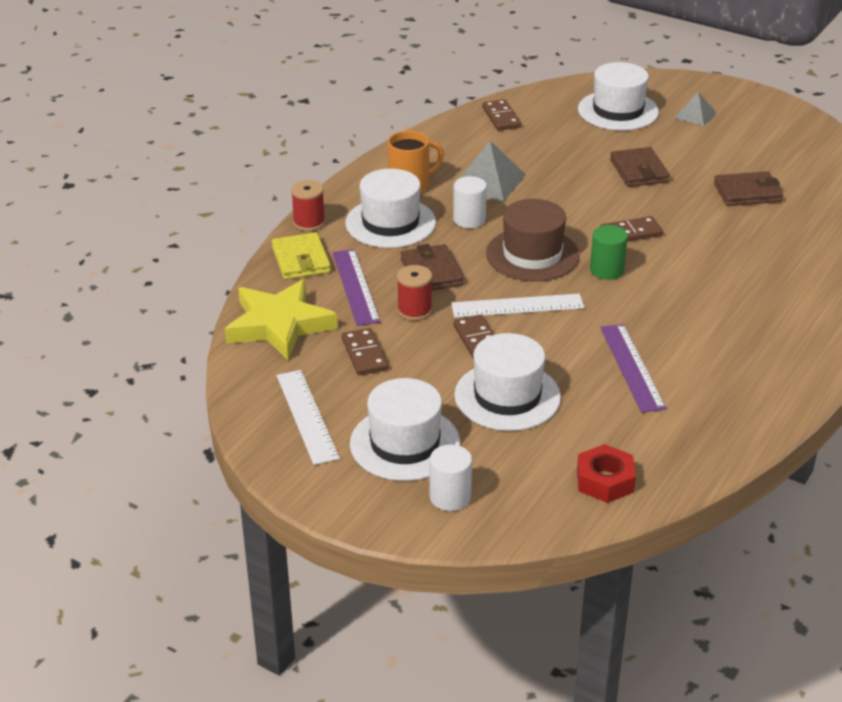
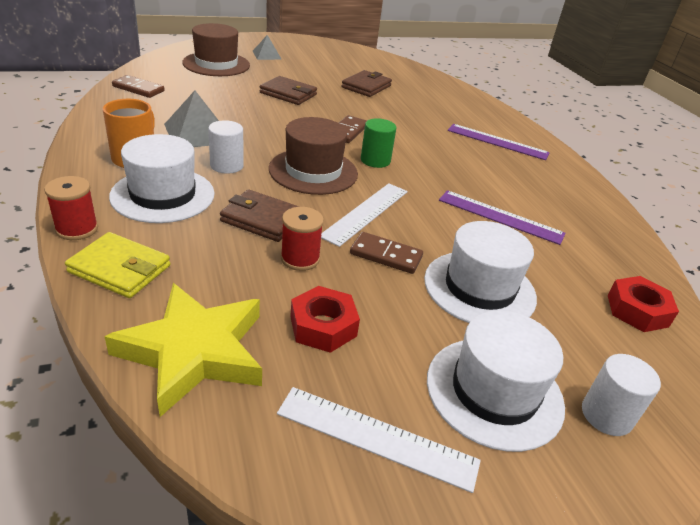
camera: 55 degrees left, 0 degrees up
purple ruler [332,249,381,326] -> purple ruler moved to [448,124,550,160]
brown domino [341,328,388,375] -> red nut [290,286,360,353]
white hat [578,62,659,131] -> brown hat [182,23,250,76]

